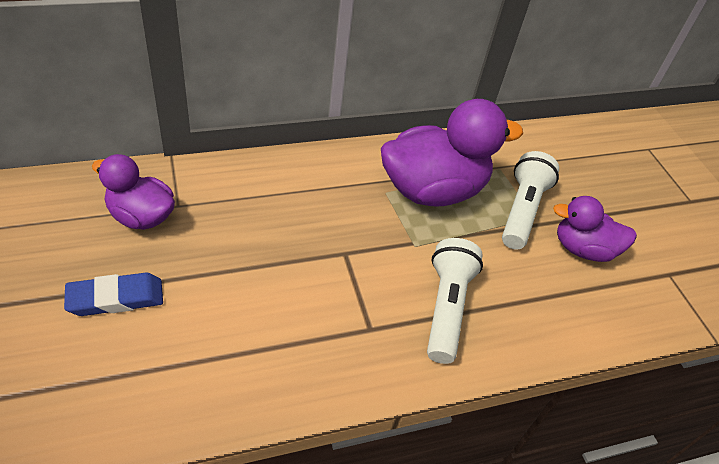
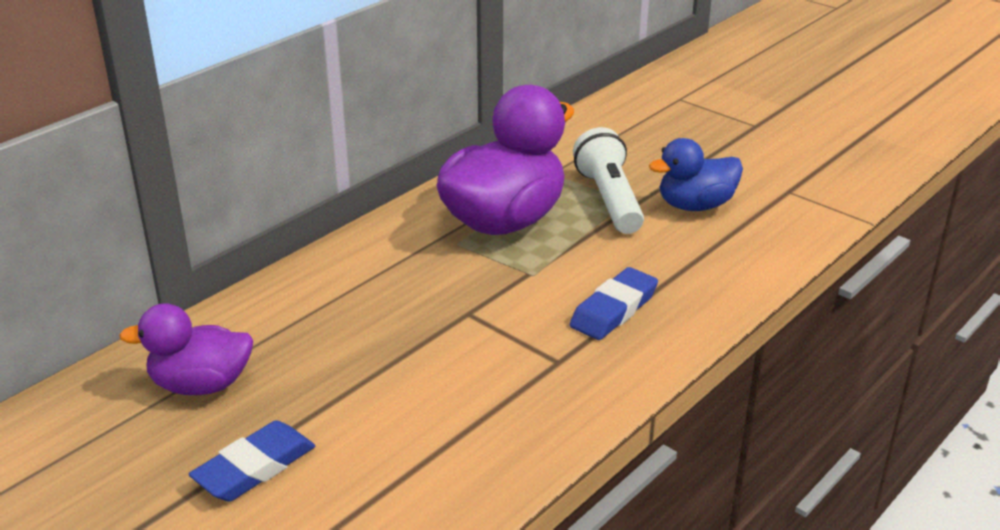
camera: 25 degrees left, 15 degrees down
white flashlight [427,238,483,364] -> blue eraser [570,267,658,340]
purple duck [553,196,637,262] -> blue duck [649,138,743,211]

